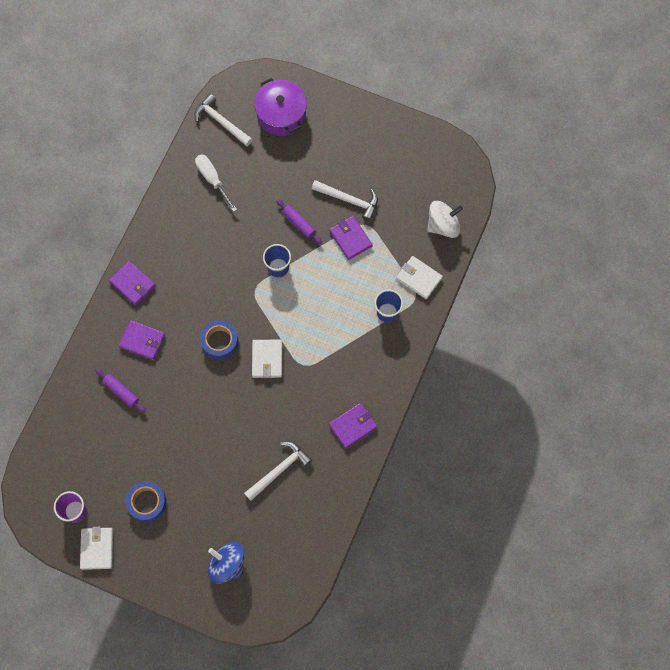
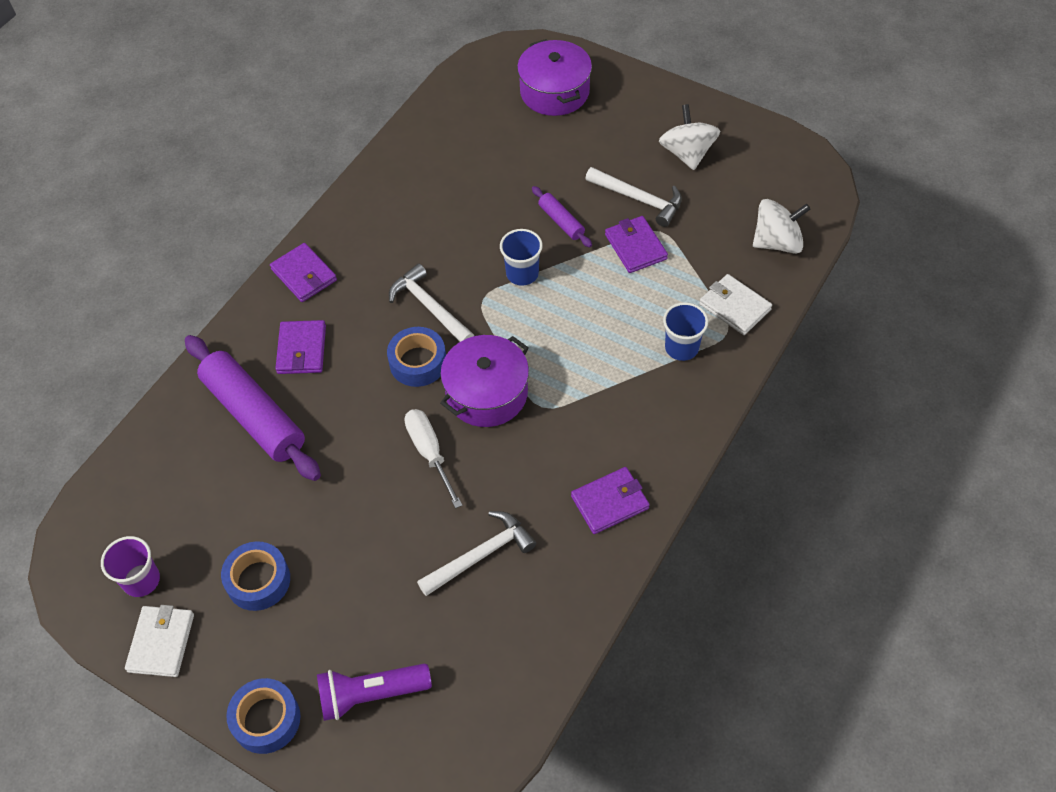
camera: 10 degrees right, 15 degrees down
purple rolling pin [95,369,146,413] -> purple rolling pin [185,335,321,481], size x2.10
purple wallet [119,320,165,360] -> purple wallet turned 60 degrees clockwise [275,320,326,374]
white hammer [194,94,253,146] -> white hammer moved to [389,263,474,342]
white screwdriver [195,154,237,212] -> white screwdriver moved to [404,409,463,509]
blue spinning top [208,542,245,584] -> purple flashlight [317,664,432,721]
white wallet [252,340,282,378] -> purple pot [440,335,529,427]
none -> blue tape [226,678,300,754]
none -> white spinning top [659,104,720,170]

